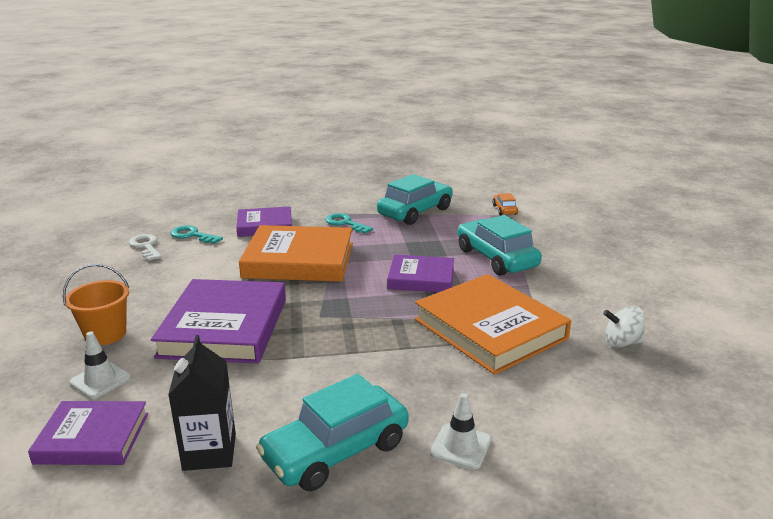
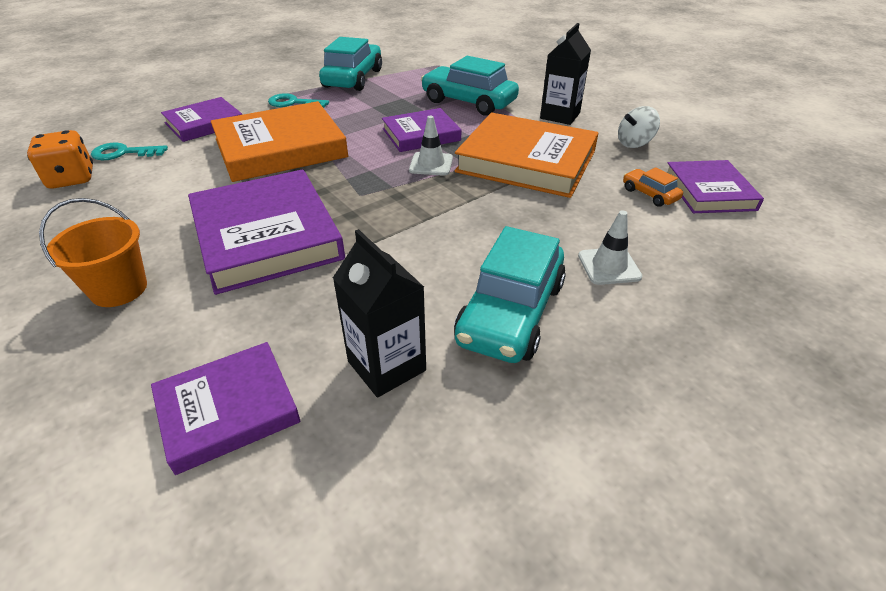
camera: 30 degrees left, 15 degrees up
white traffic cone [69,331,131,399] -> white traffic cone moved to [409,116,453,176]
white key [129,234,162,261] -> orange dice [27,130,93,189]
orange car [493,193,518,215] -> orange car moved to [623,167,683,207]
none -> black carton [540,23,591,125]
none -> purple book [667,160,764,213]

